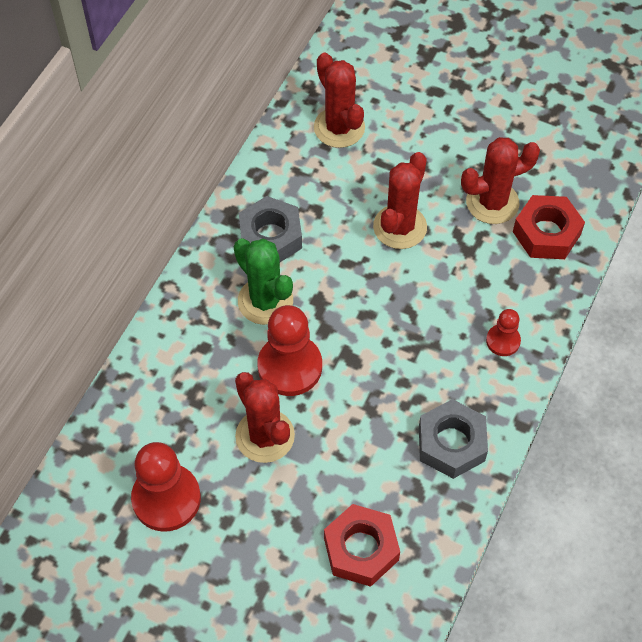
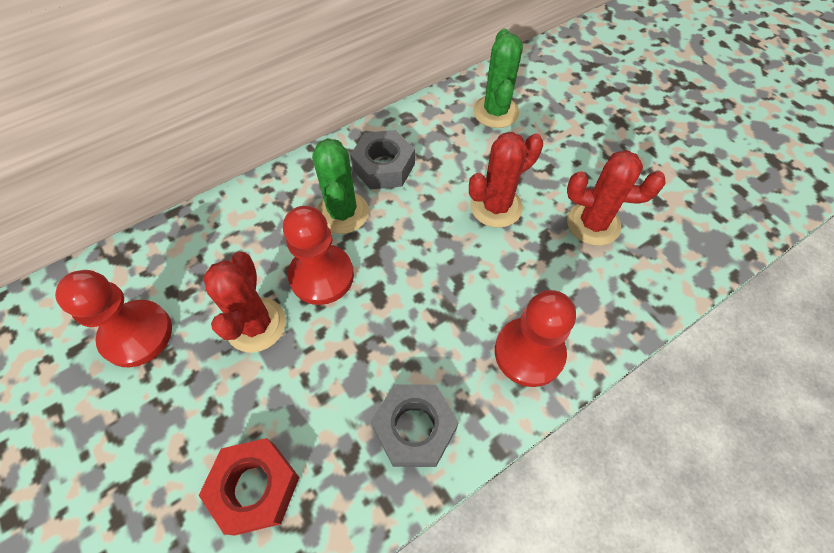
camera: 30 degrees right, 0 degrees up
red cactus [314,53,365,148] -> green cactus [473,29,523,128]
red pawn [486,309,521,356] -> red pawn [495,290,576,387], size x1.88
red nut [513,195,585,259] -> none

